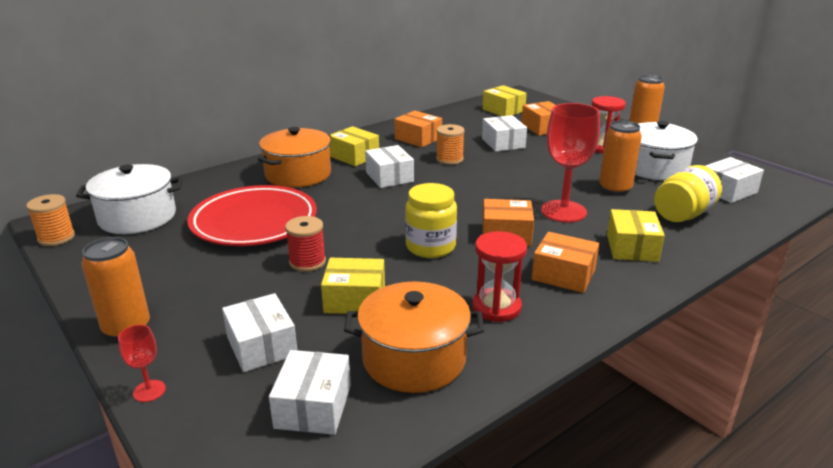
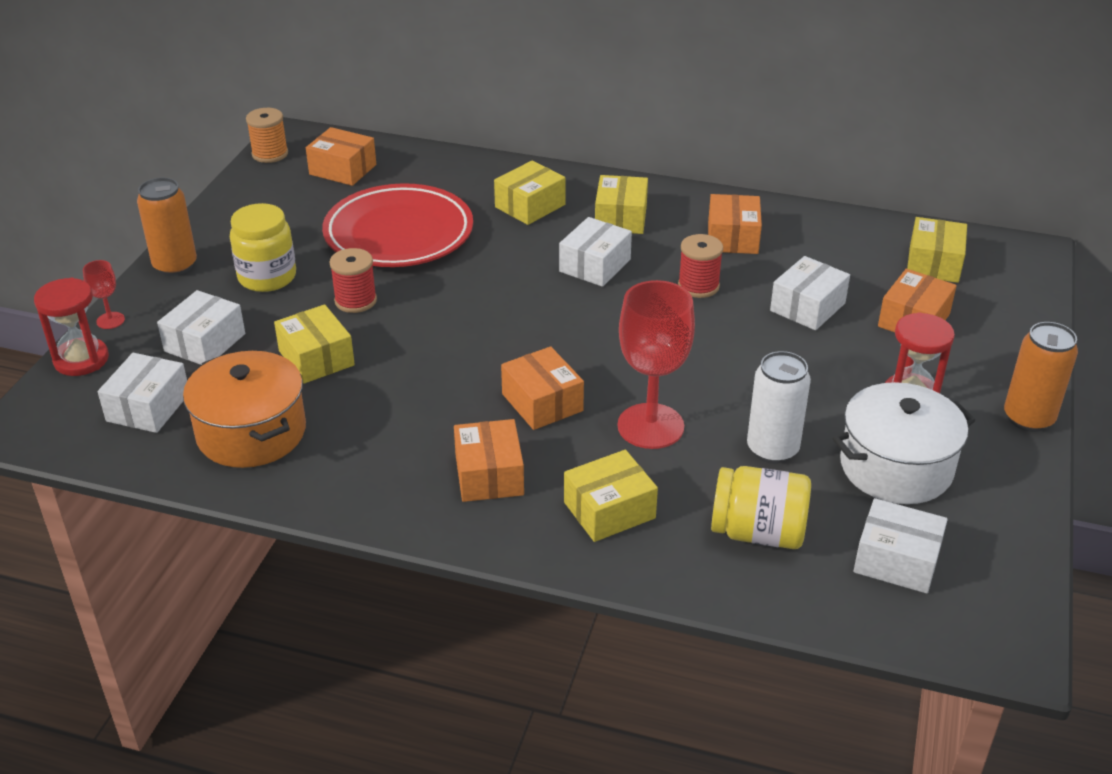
camera: 55 degrees right, 10 degrees up
white pot [76,164,183,234] -> orange box [306,127,376,186]
orange pot [258,127,331,188] -> yellow box [494,160,566,225]
white box [269,350,351,435] -> white box turned 45 degrees counterclockwise [98,353,187,433]
yellow jar [405,183,457,258] -> yellow jar moved to [230,203,296,292]
orange spool [436,124,465,165] -> red spool [678,234,723,298]
red hourglass [472,231,527,322] -> red hourglass moved to [34,278,109,376]
orange can [599,120,642,195] -> white can [747,351,811,464]

